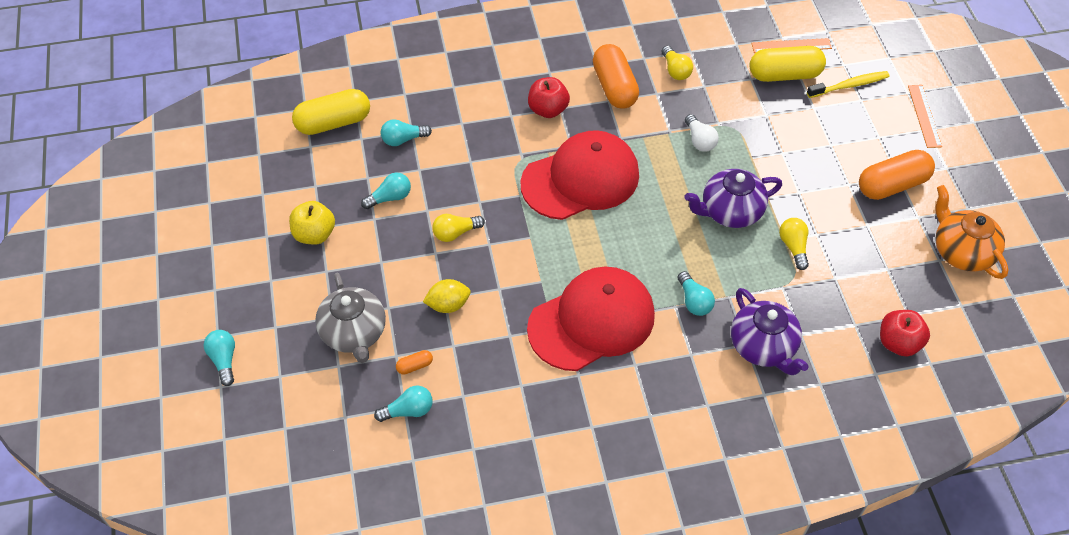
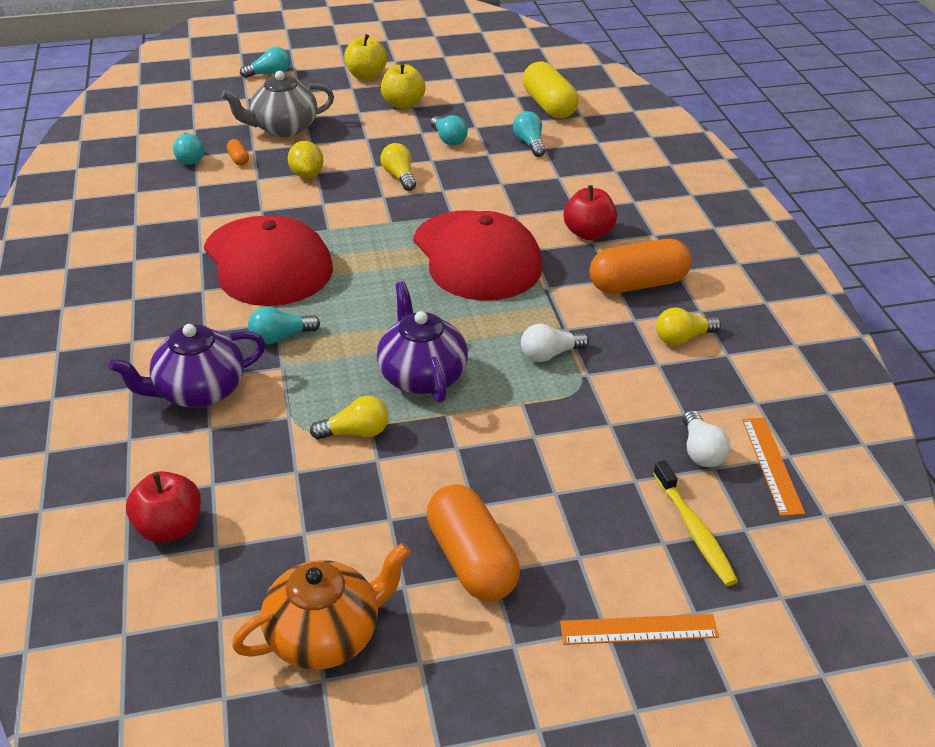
camera: 90 degrees right, 15 degrees down
yellow capsule [749,46,826,82] -> white light bulb [683,410,730,467]
none -> yellow apple [344,34,387,80]

